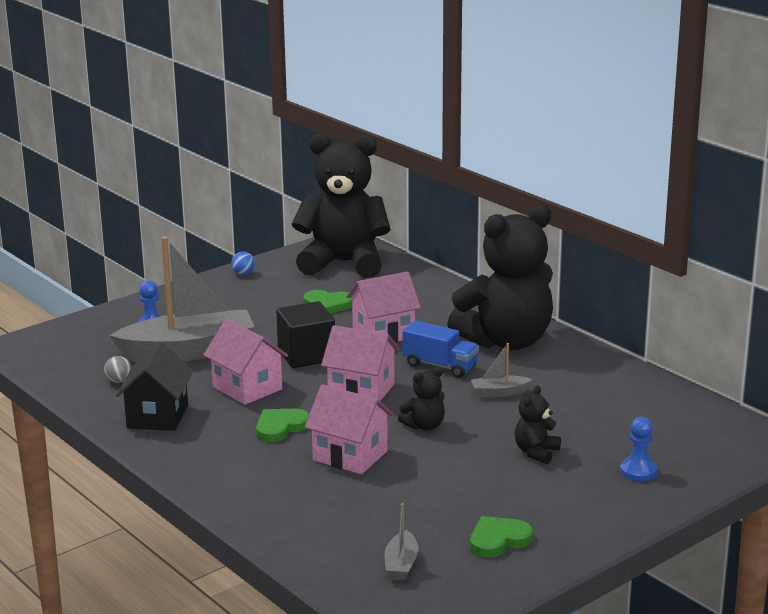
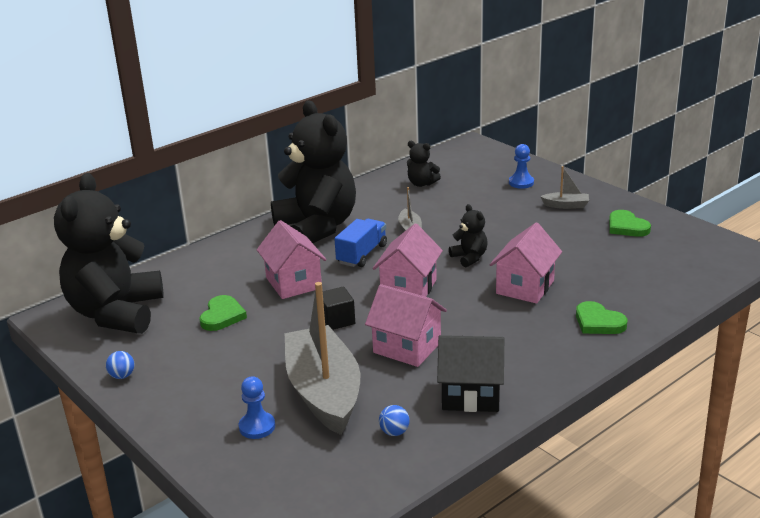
camera: 90 degrees left, 5 degrees up
grey ball [104,356,132,383] -> blue ball [379,405,410,436]
pink house [203,319,288,405] -> pink house turned 75 degrees clockwise [365,284,447,367]
green heart [256,409,309,442] -> green heart moved to [576,301,628,334]
black cube [276,301,335,368] -> black cube [323,286,355,330], size x0.63
grey boat [385,503,419,580] -> grey boat moved to [540,166,589,209]
black teddy bear [515,385,561,464] -> black teddy bear moved to [407,141,441,187]

